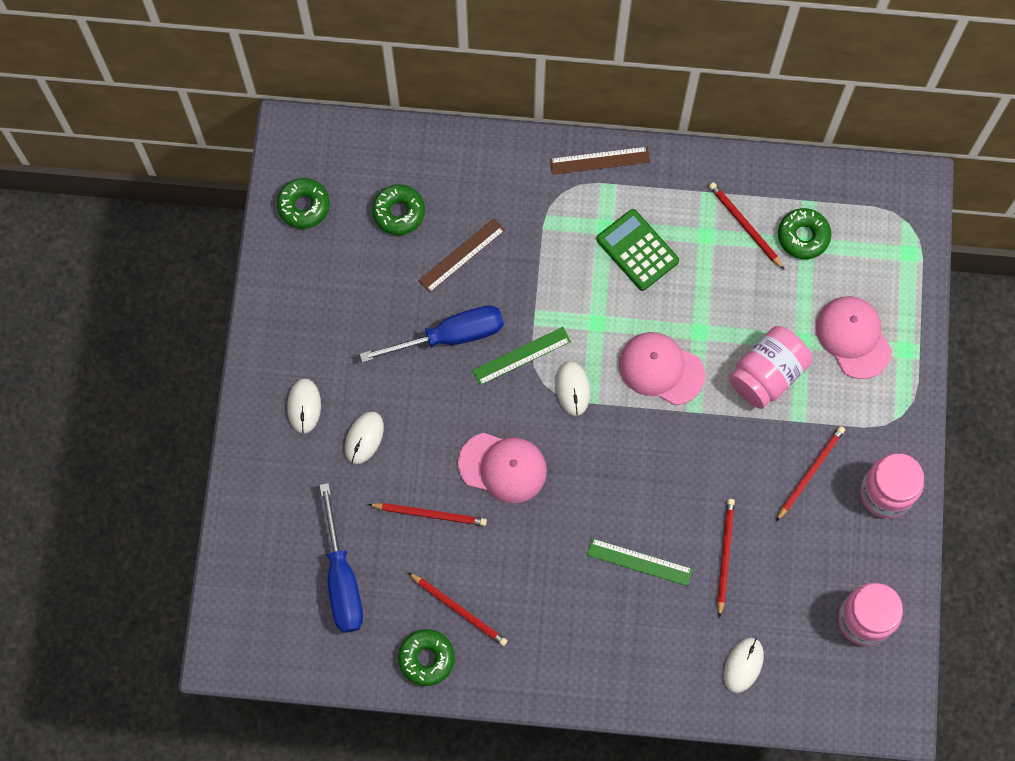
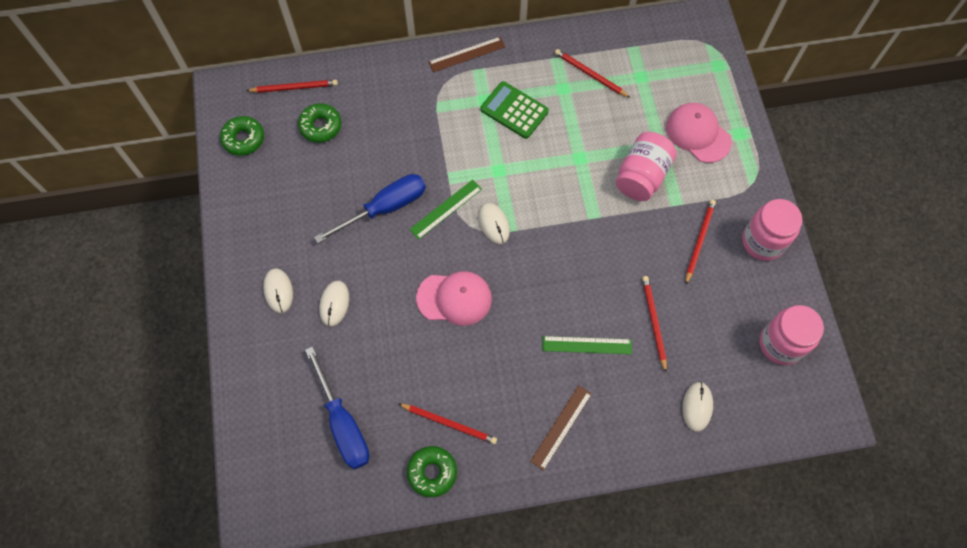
camera: 15 degrees left, 5 degrees down
red pencil [368,503,487,526] -> red pencil moved to [246,80,338,93]
brown ruler [418,218,505,293] -> brown ruler moved to [530,385,592,471]
pink cap [619,332,705,405] -> none
green donut [778,208,831,259] -> none

